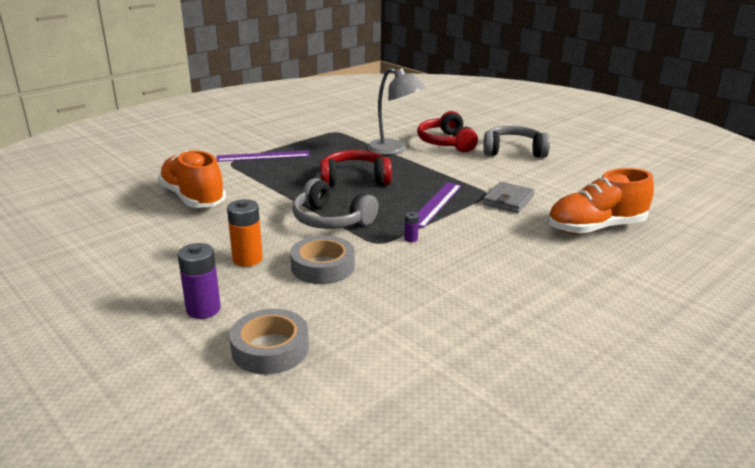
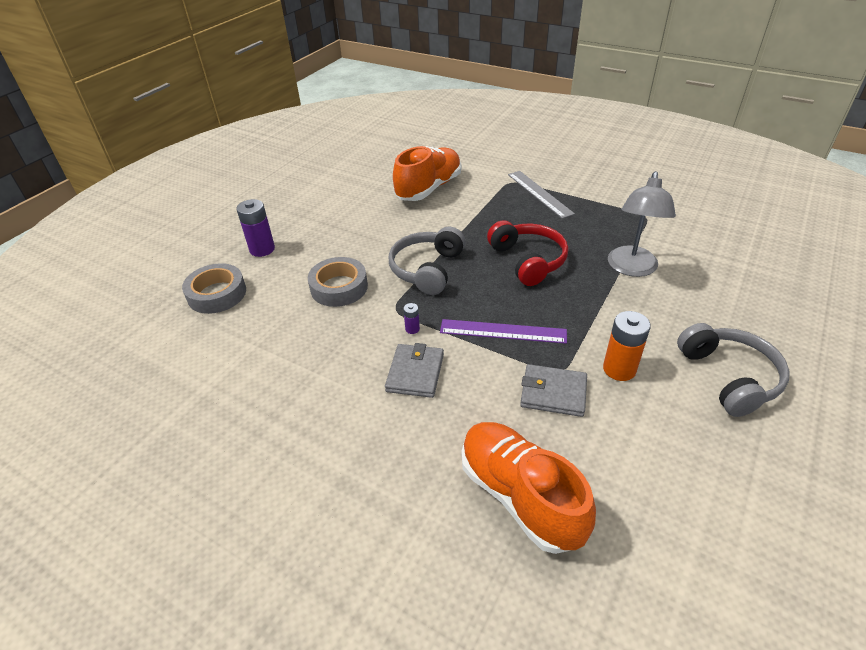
camera: 75 degrees right, 15 degrees up
purple ruler [217,150,310,162] -> grey ruler [508,171,575,219]
orange battery [227,199,263,267] -> orange battery moved to [603,311,651,381]
red headphones [417,111,478,152] -> none
none -> grey wallet [385,343,444,398]

